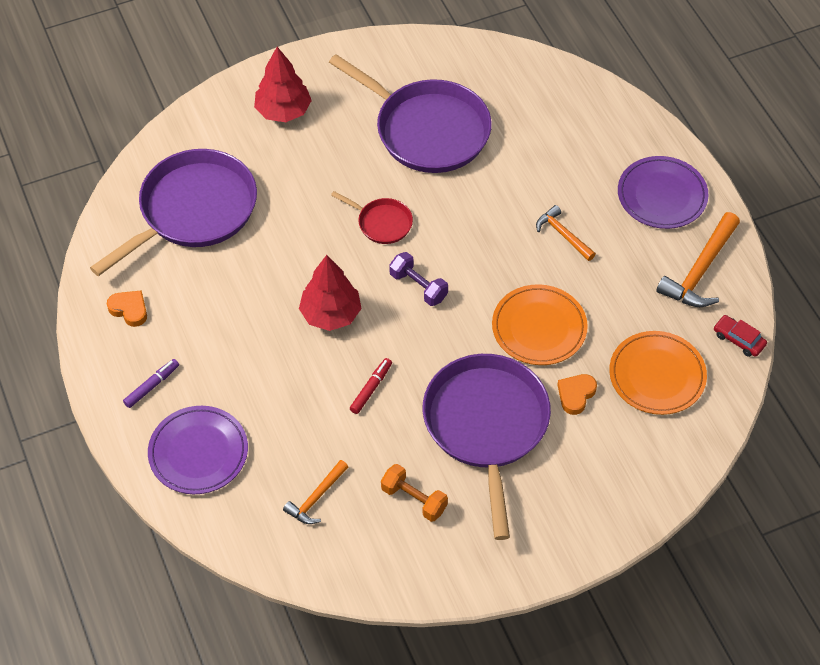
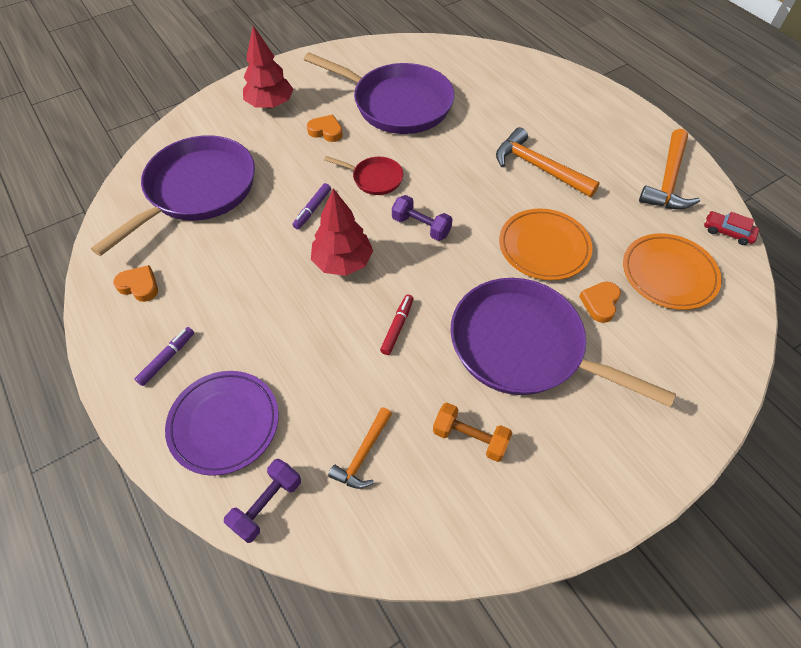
camera: 10 degrees left, 0 degrees up
purple pan [423,354,551,540] -> purple pan turned 45 degrees counterclockwise [450,278,676,407]
orange hammer [536,205,596,261] -> orange hammer [496,127,600,197], size x1.68
purple plate [618,156,708,229] -> none
none -> purple dumbbell [224,459,301,543]
none -> purple marker [292,183,331,229]
none -> orange heart [307,115,343,142]

